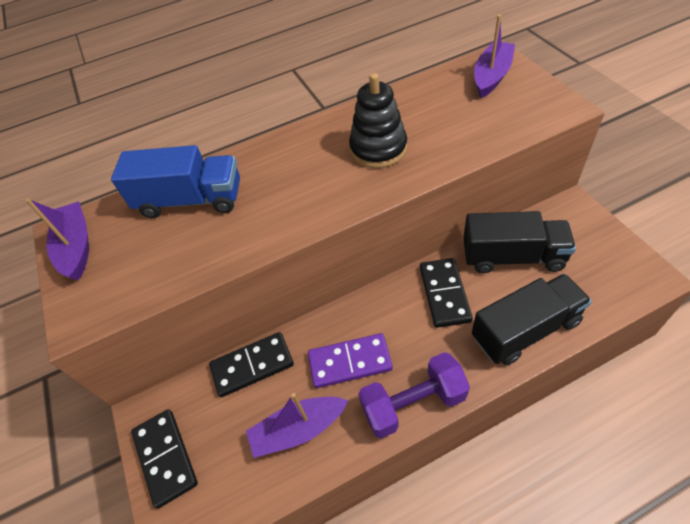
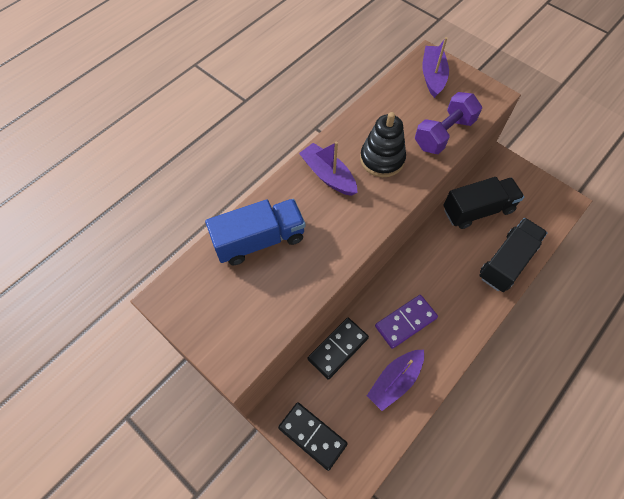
camera: 30 degrees left, 10 degrees up
purple boat [25,198,89,280] -> purple boat moved to [299,142,358,196]
purple dumbbell [358,352,470,439] -> purple dumbbell moved to [415,92,482,154]
black domino [420,258,473,328] -> none

